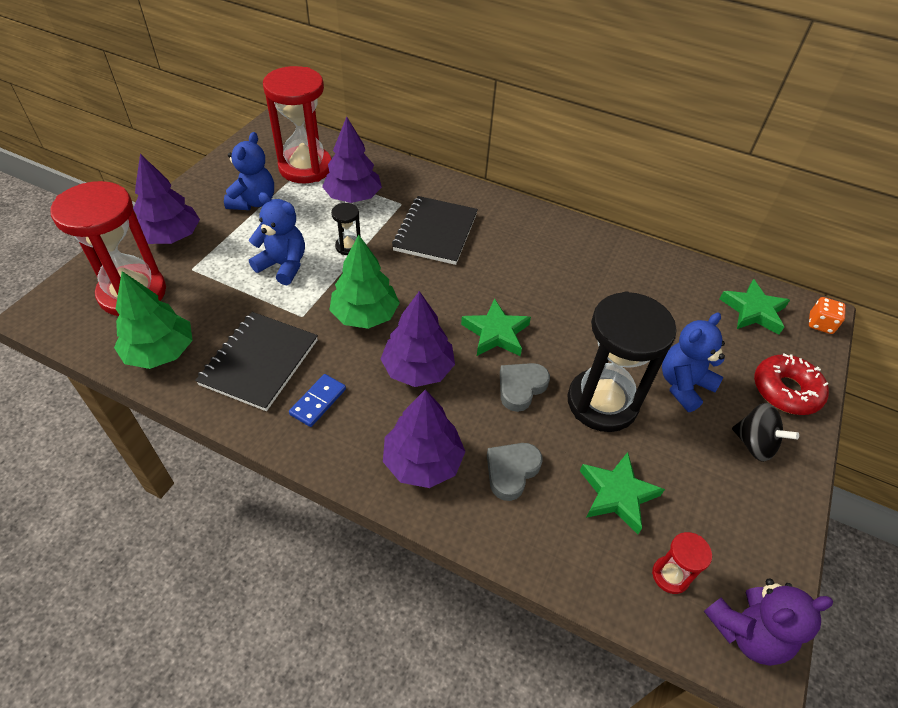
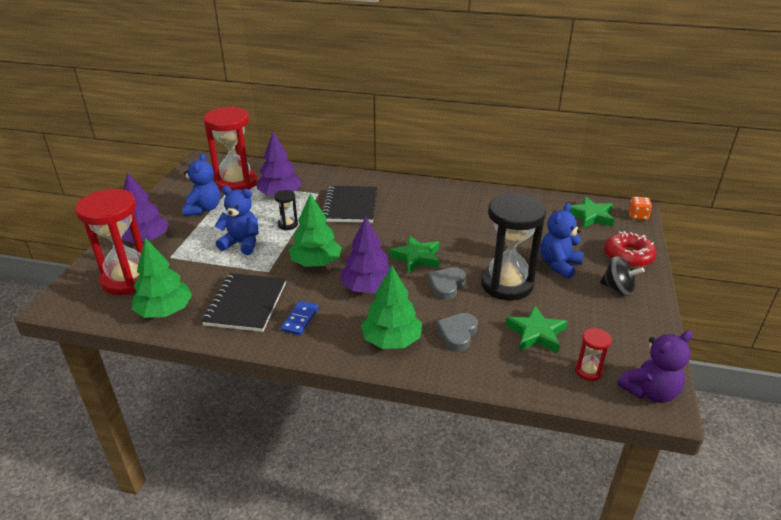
camera: 10 degrees left, 15 degrees down
purple tree [383,389,466,488] -> green tree [361,266,422,349]

